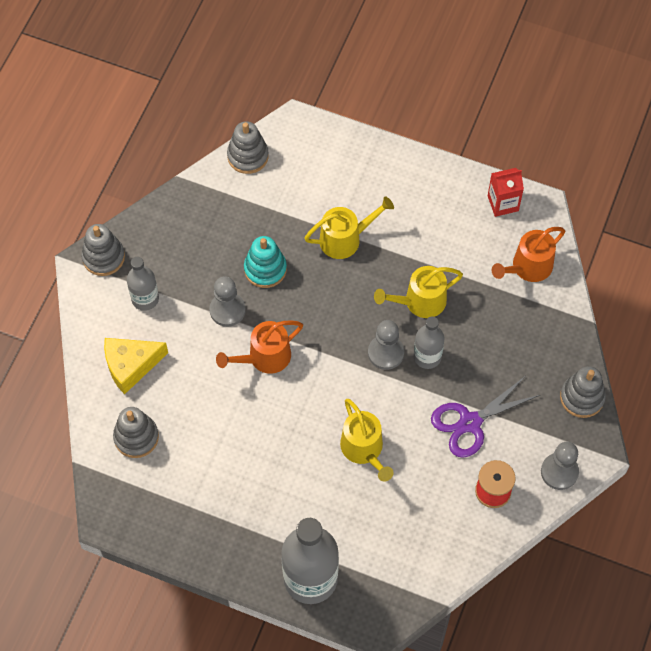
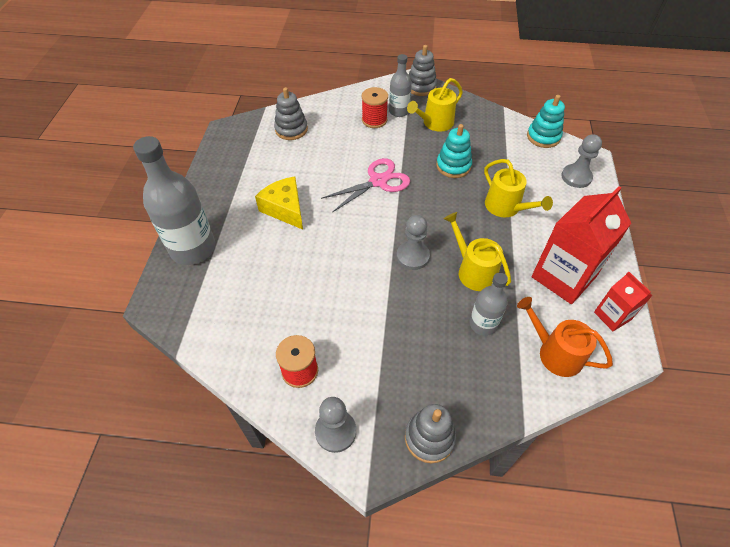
camera: 75 degrees right, 10 degrees down
yellow cheese [104,338,168,394] -> yellow cheese moved to [255,176,303,230]
grey pawn [209,276,246,327] -> grey pawn moved to [561,134,602,188]
orange watering can [216,320,303,374] -> pink scissors [321,158,410,212]
grey stacking toy [227,121,269,174] -> turquoise stacking toy [527,95,565,148]
yellow watering can [340,399,394,481] -> yellow watering can moved to [407,78,463,132]
grey bottle [414,316,444,369] -> grey bottle moved to [469,272,508,336]
purple scissors [431,377,540,458] -> none
none -> red spool [362,87,388,128]
none -> red carton [532,186,631,304]

